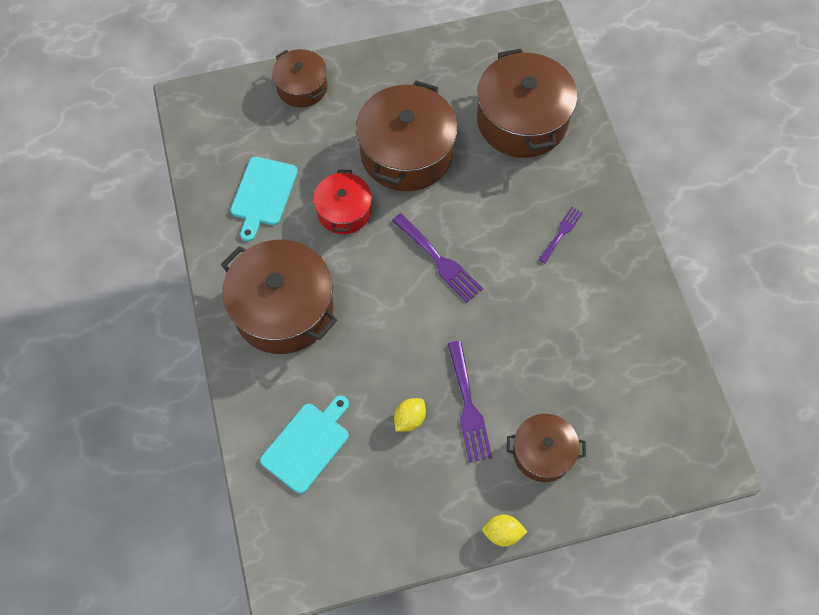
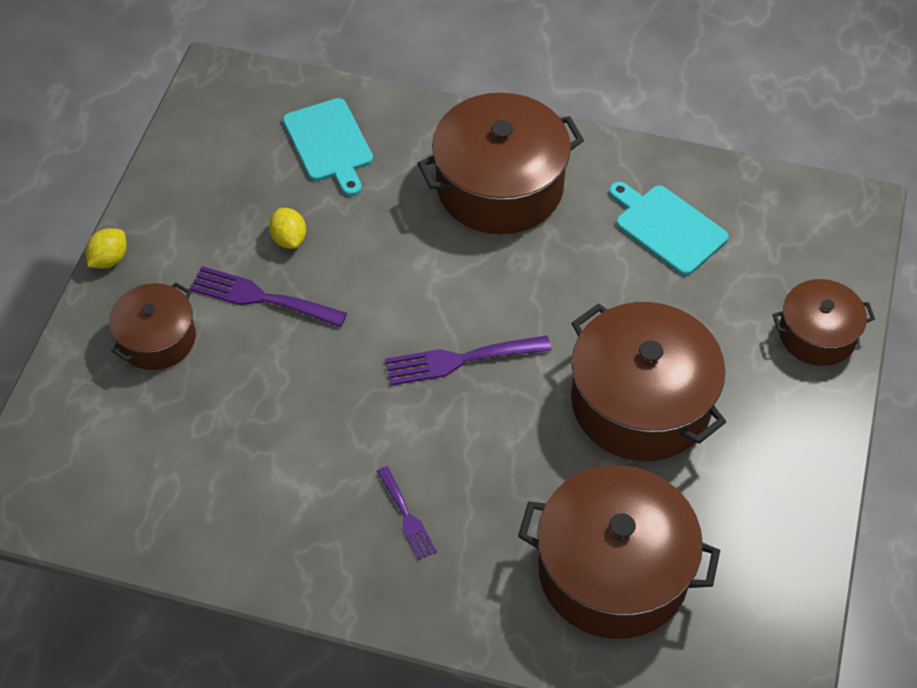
camera: 120 degrees right, 10 degrees down
red pot [313,170,372,234] -> none

